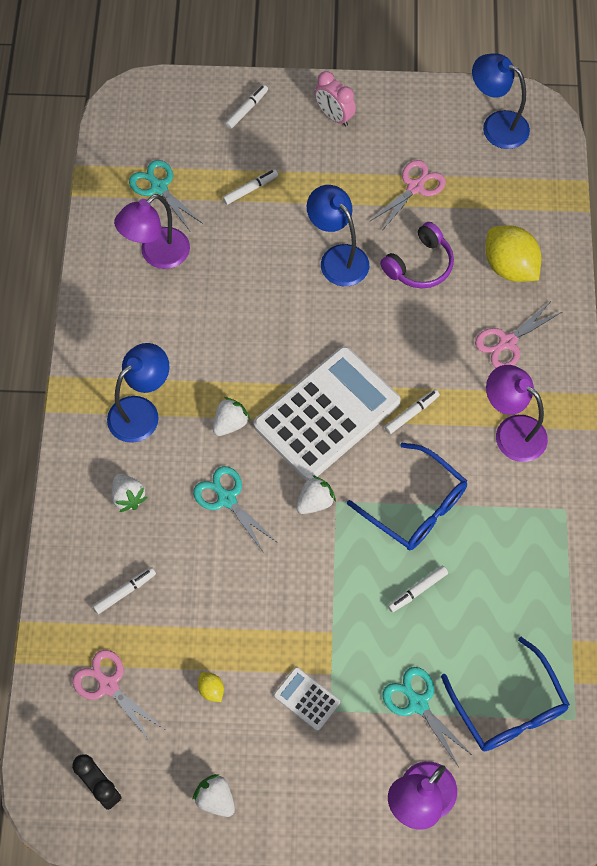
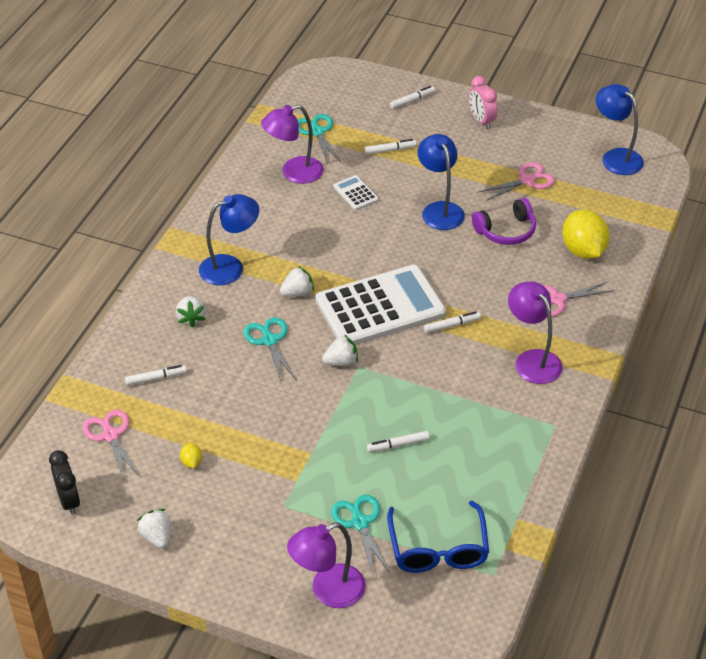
camera: 20 degrees right, 20 degrees down
white calculator [274,667,340,731] -> white calculator moved to [333,175,379,210]
blue glasses [347,443,467,550] -> none

